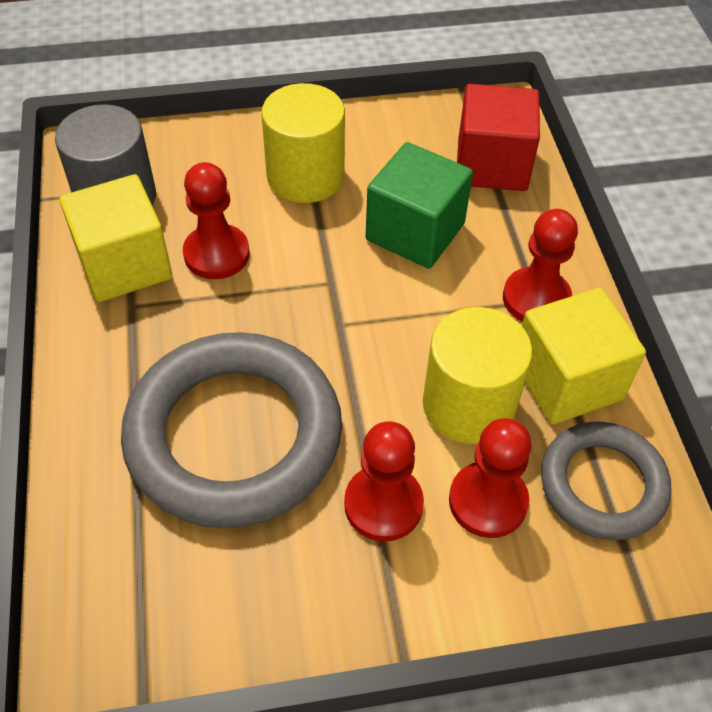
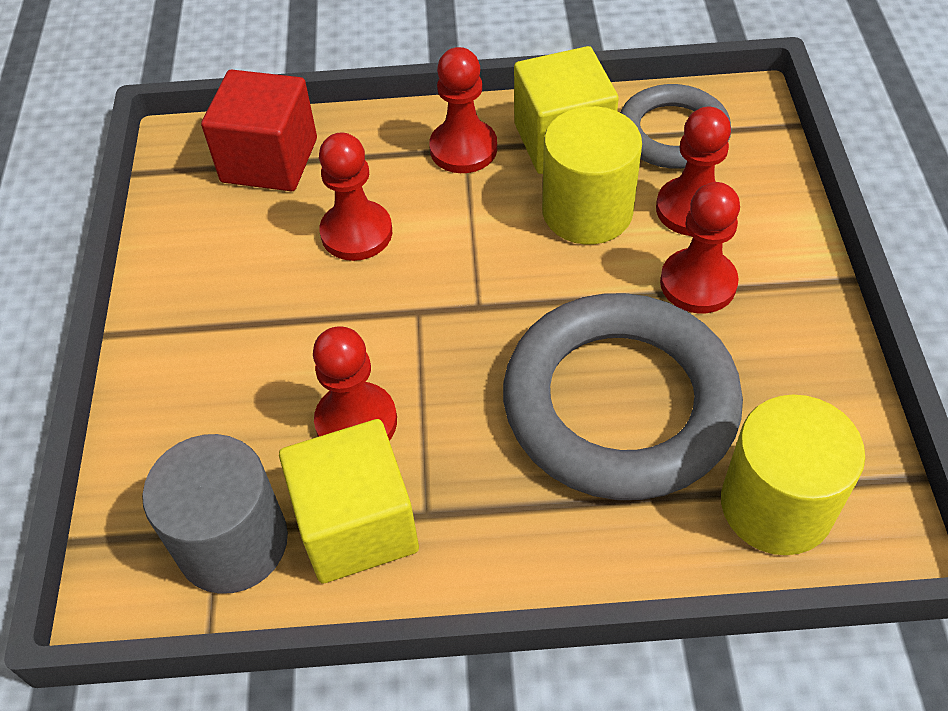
camera: 80 degrees left, 0 degrees up
yellow cylinder [261,83,345,203] -> yellow cylinder moved to [721,395,865,555]
green cube [366,142,473,269] -> red pawn [319,132,392,261]

